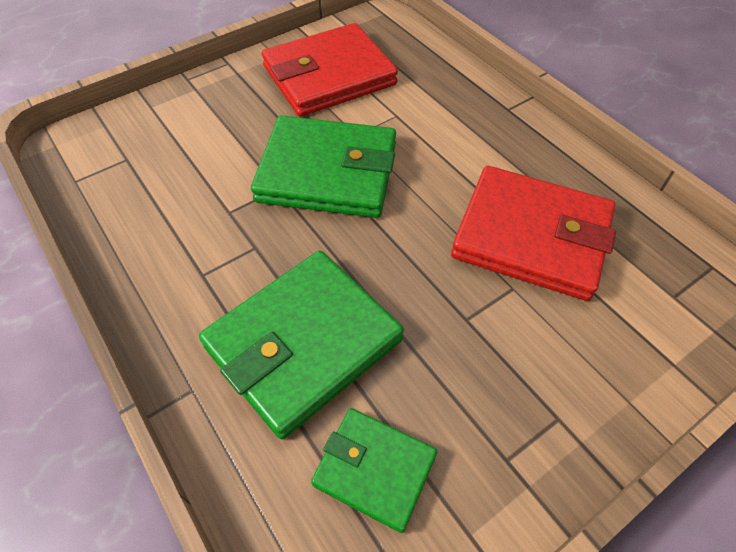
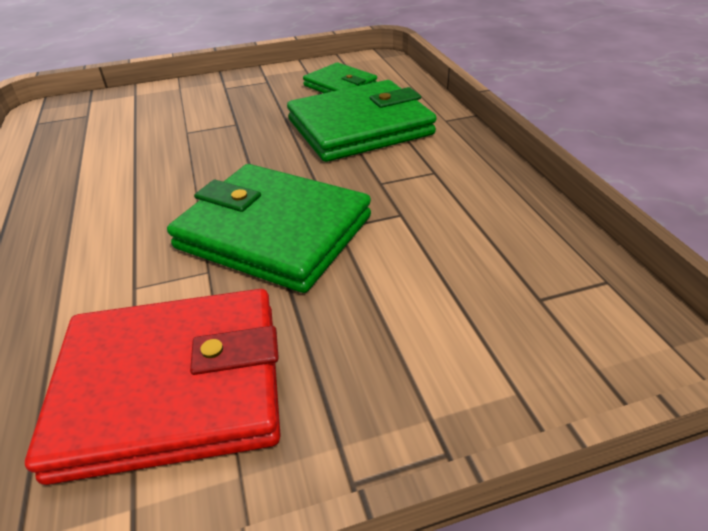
camera: 160 degrees left, 15 degrees down
red wallet [451,166,616,301] -> none

